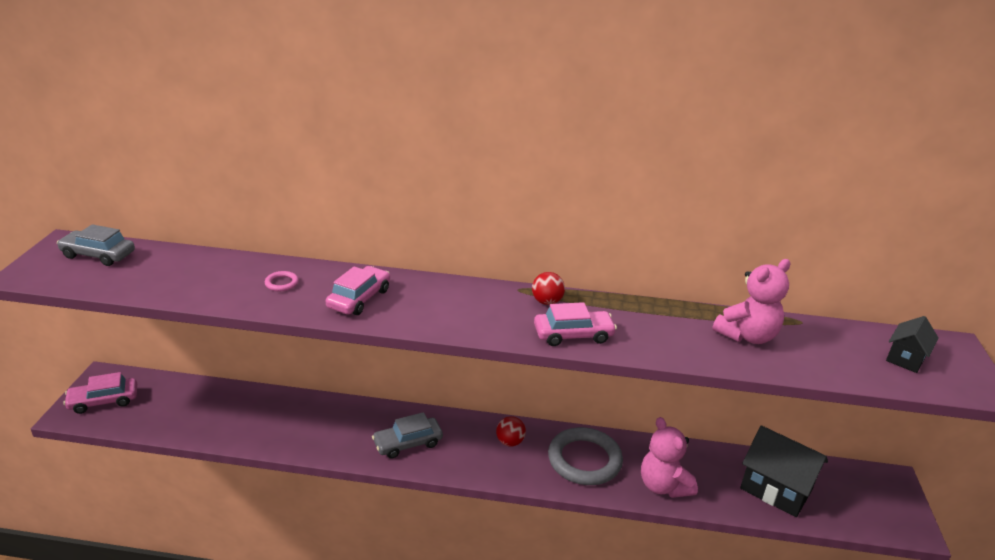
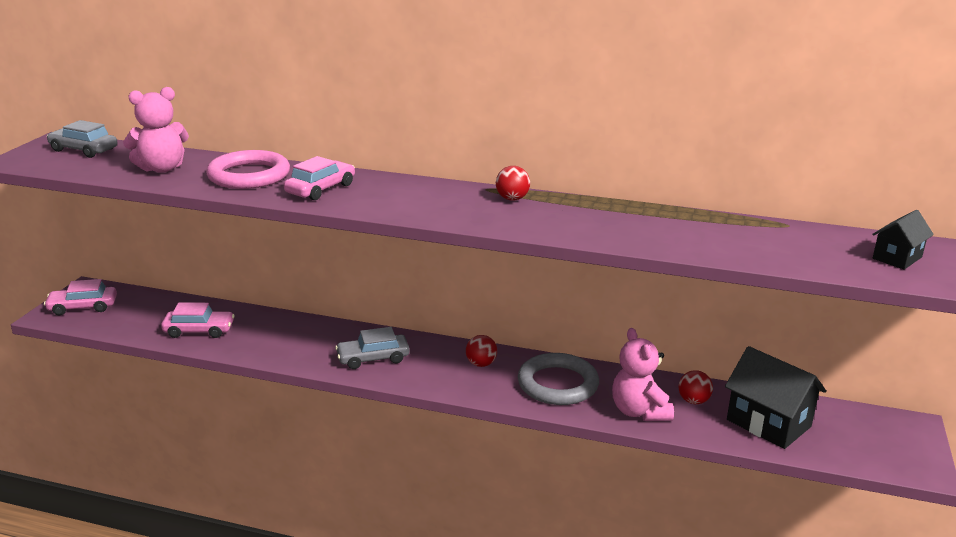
camera: 10 degrees right, 5 degrees down
pink ring [265,271,299,291] -> pink ring [206,150,290,189], size x2.46
pink car [534,302,617,346] -> pink car moved to [161,302,235,338]
pink teddy bear [712,259,790,344] -> pink teddy bear moved to [123,87,189,173]
none -> red ball [678,370,713,404]

